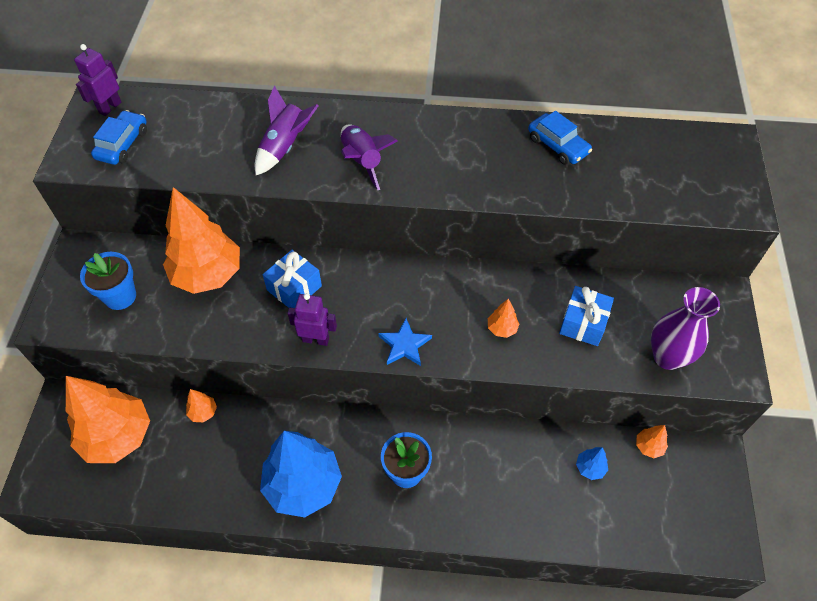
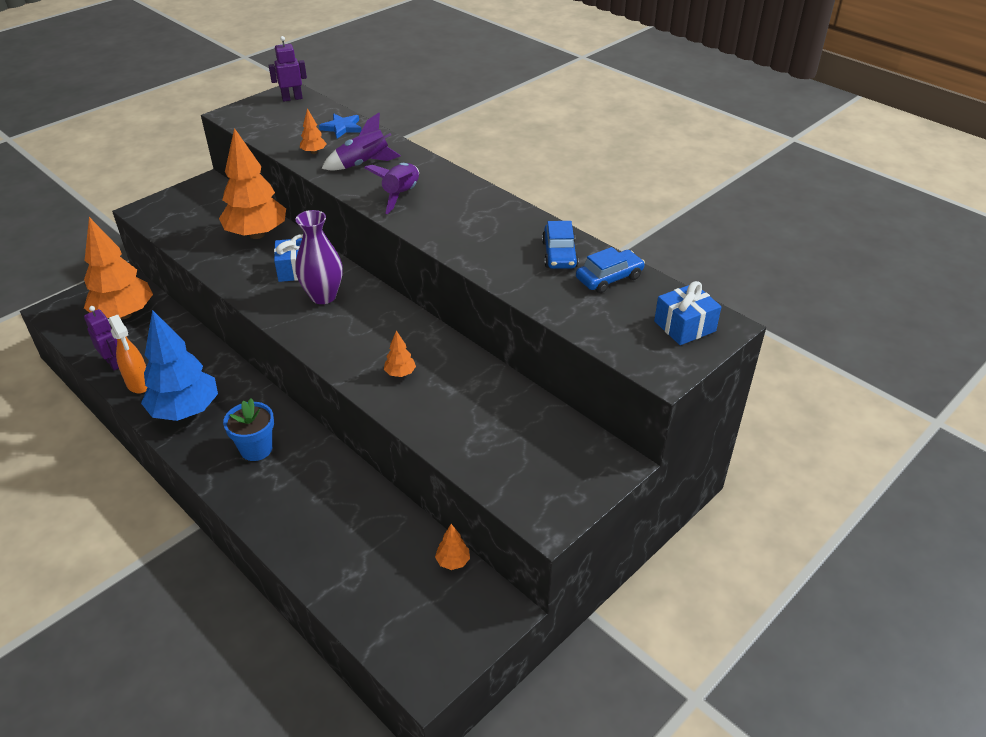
camera: 40 degrees right, 15 degrees down
blue flower pot [80,252,136,310] -> none
blue car [91,110,147,165] -> blue car moved to [576,247,645,293]
orange tree [186,389,217,422] -> orange tree moved to [300,108,326,154]
purple robot [288,293,337,346] -> purple robot moved to [84,306,119,370]
blue star [378,318,432,366] -> blue star moved to [319,114,362,139]
blue gift [559,286,614,346] -> blue gift moved to [654,281,721,345]
blue tree [576,447,608,480] -> none
purple vase [651,287,720,370] -> purple vase moved to [295,210,343,304]
none -> orange spray bottle [109,315,147,394]

